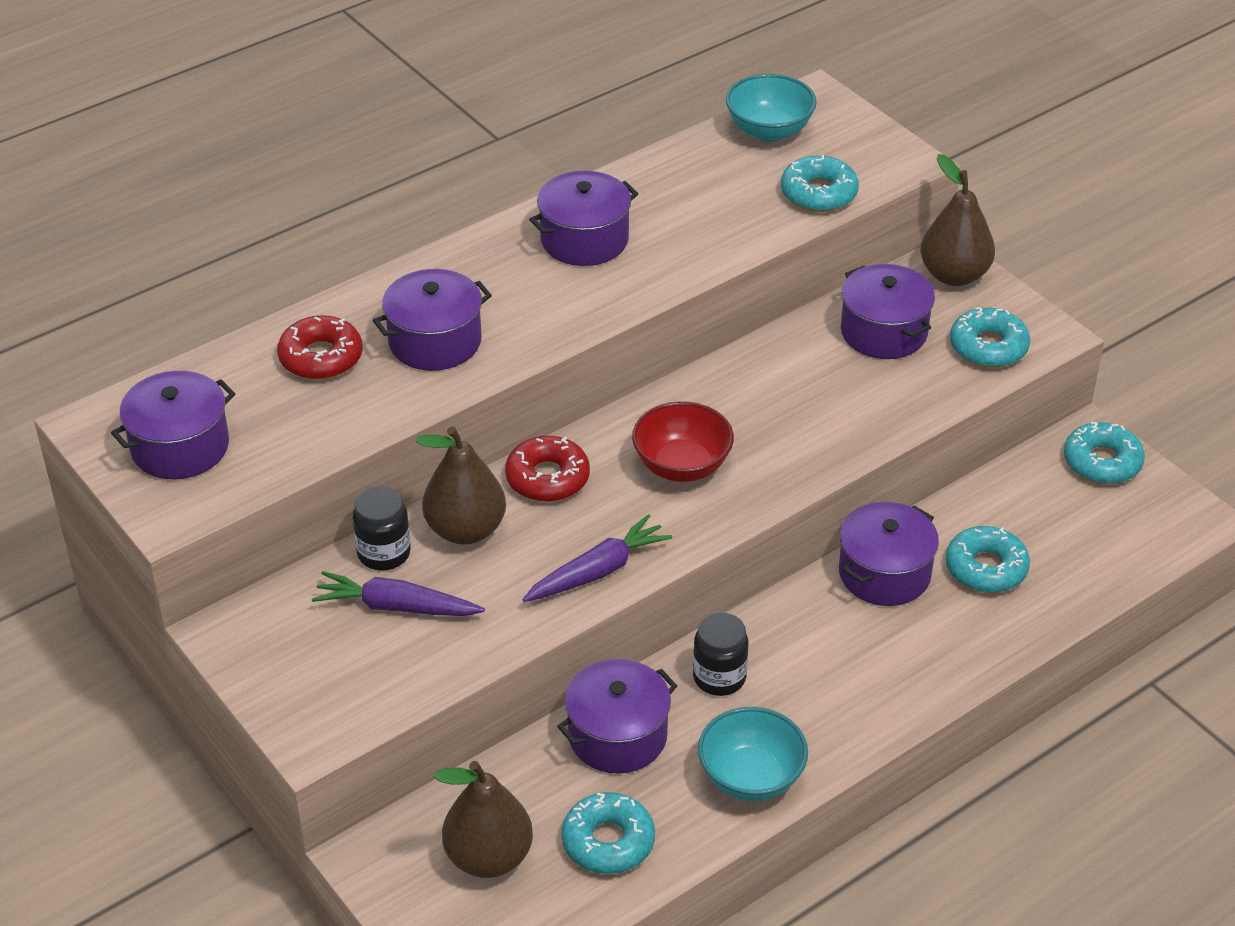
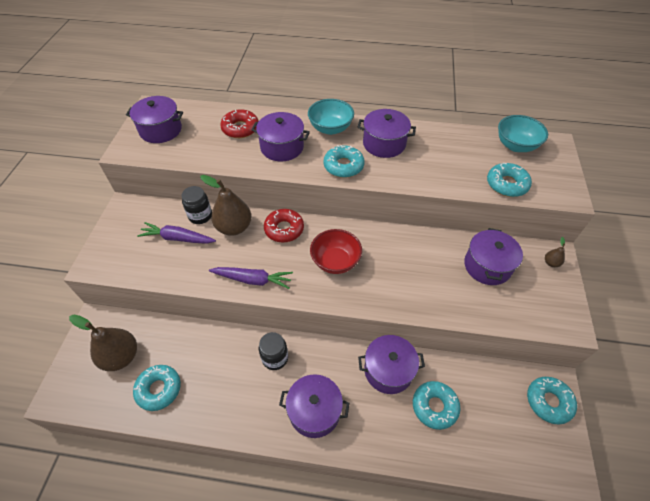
camera: 45 degrees right, 10 degrees up
purple carrot [312,571,485,616] -> purple carrot turned 45 degrees counterclockwise [137,222,216,244]
purple pot [557,659,677,774] -> purple pot moved to [279,374,350,438]
turquoise bowl [698,707,808,801] -> turquoise bowl moved to [308,99,354,135]
brown pear [921,154,995,286] -> brown pear [545,237,565,267], size x0.44
turquoise donut [950,307,1030,368] -> turquoise donut moved to [324,145,365,178]

